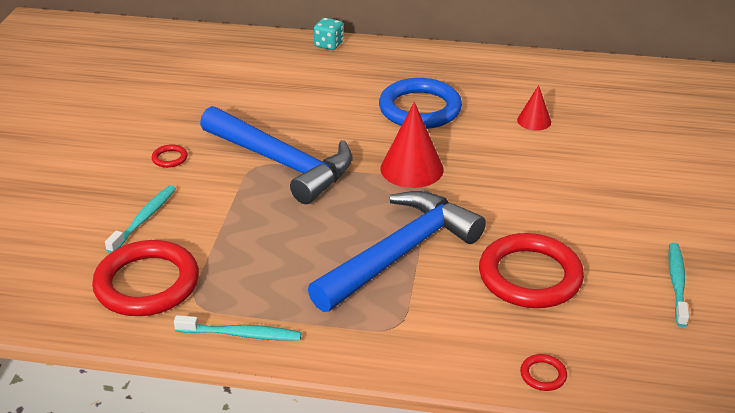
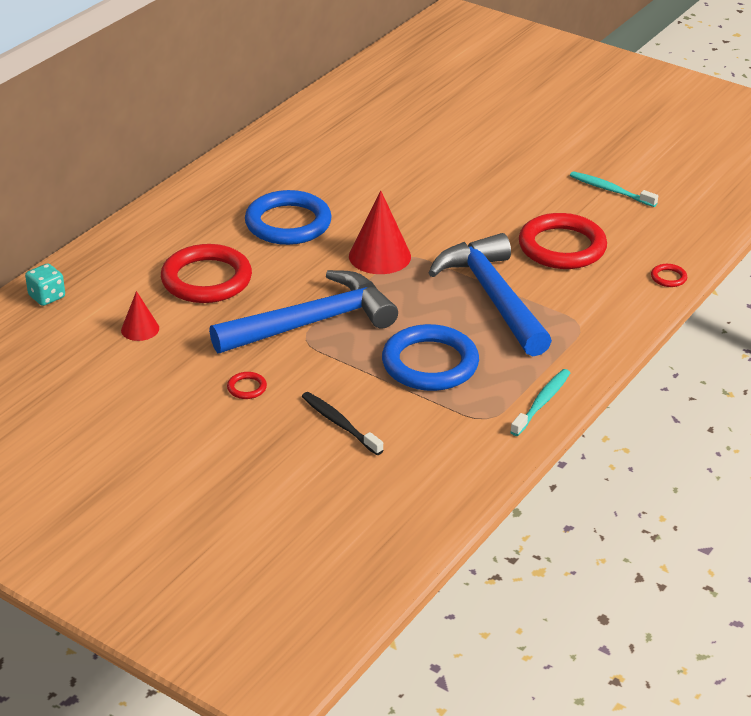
camera: 65 degrees left, 0 degrees up
red ring [92,240,199,316] -> red ring moved to [161,244,252,303]
turquoise toothbrush [105,185,176,253] -> black toothbrush [302,392,384,455]
turquoise dice [314,18,343,50] -> turquoise dice moved to [25,263,65,306]
red cone [517,85,551,131] -> red cone moved to [121,291,159,341]
none -> blue ring [382,324,479,391]

